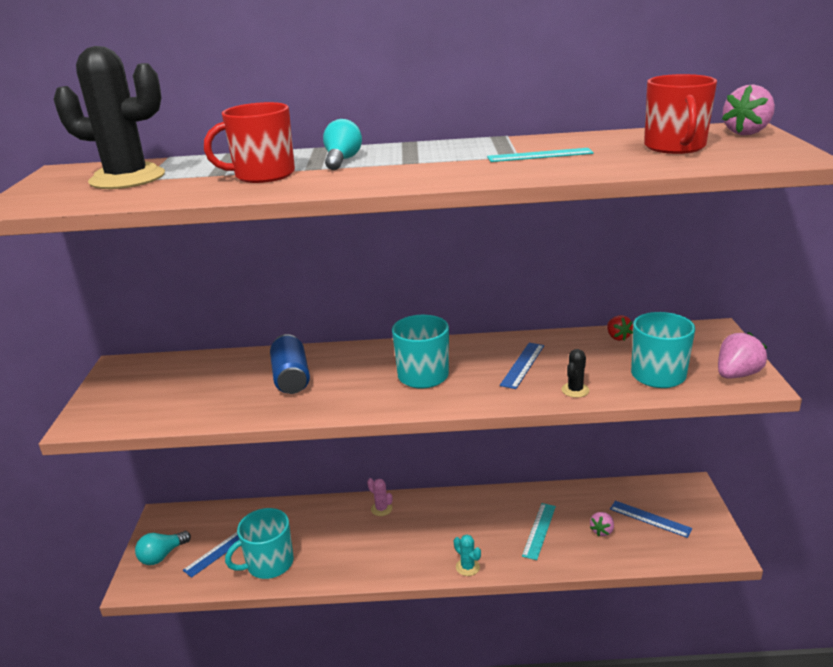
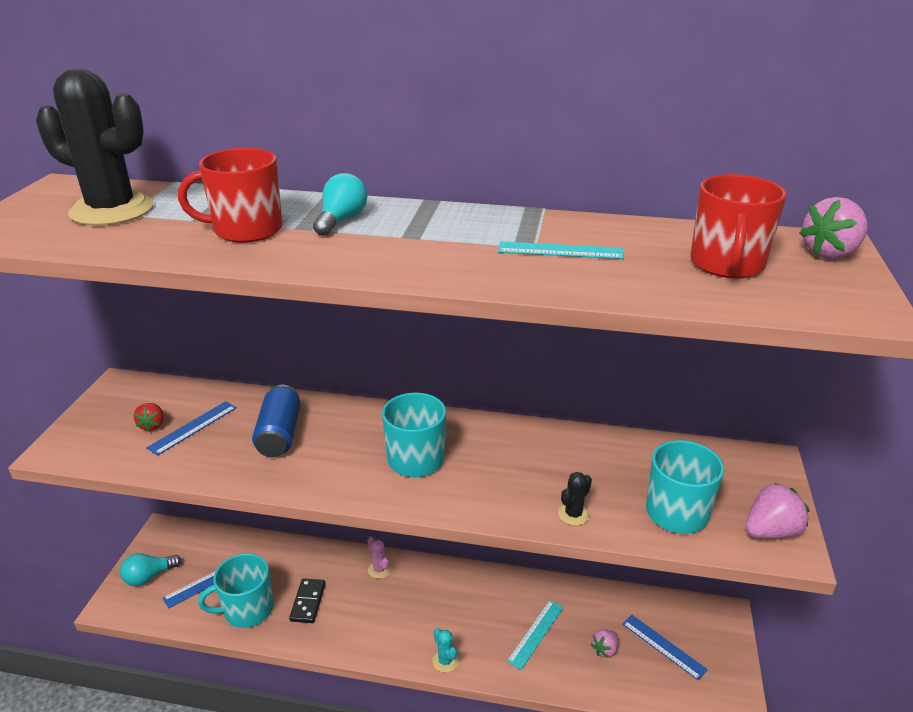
camera: 10 degrees right, 5 degrees up
blue ruler [500,343,544,389] -> blue ruler moved to [147,401,237,456]
red strawberry [607,315,633,341] -> red strawberry moved to [134,403,164,432]
none -> black domino [289,578,326,623]

